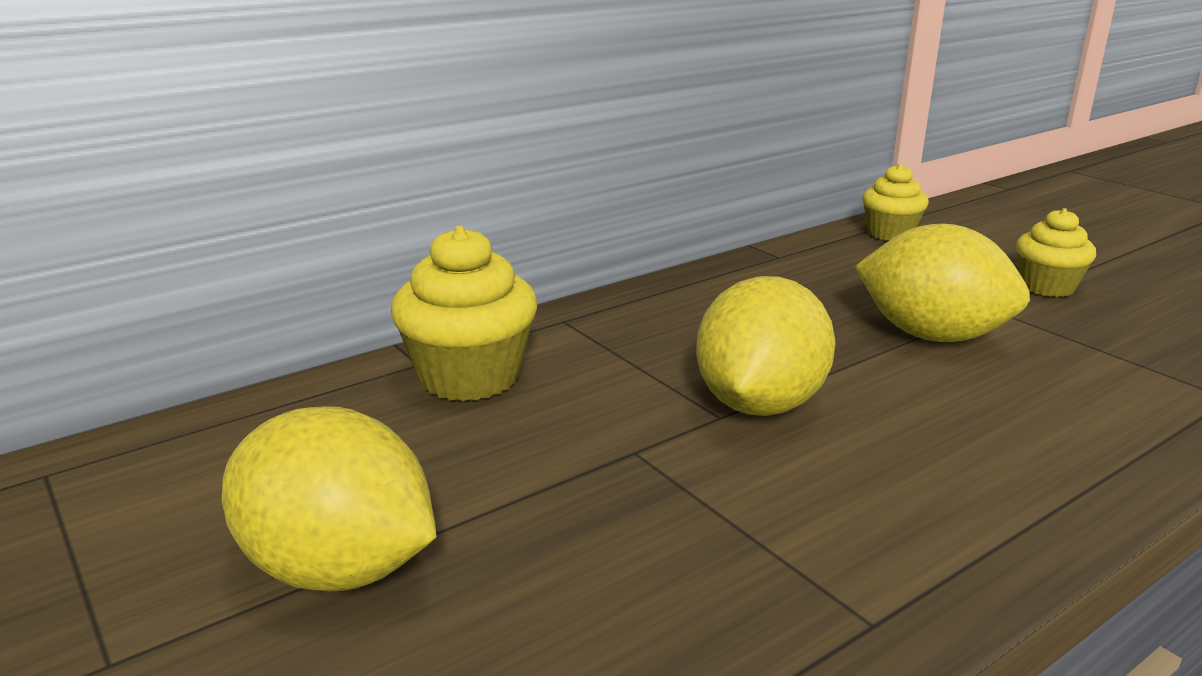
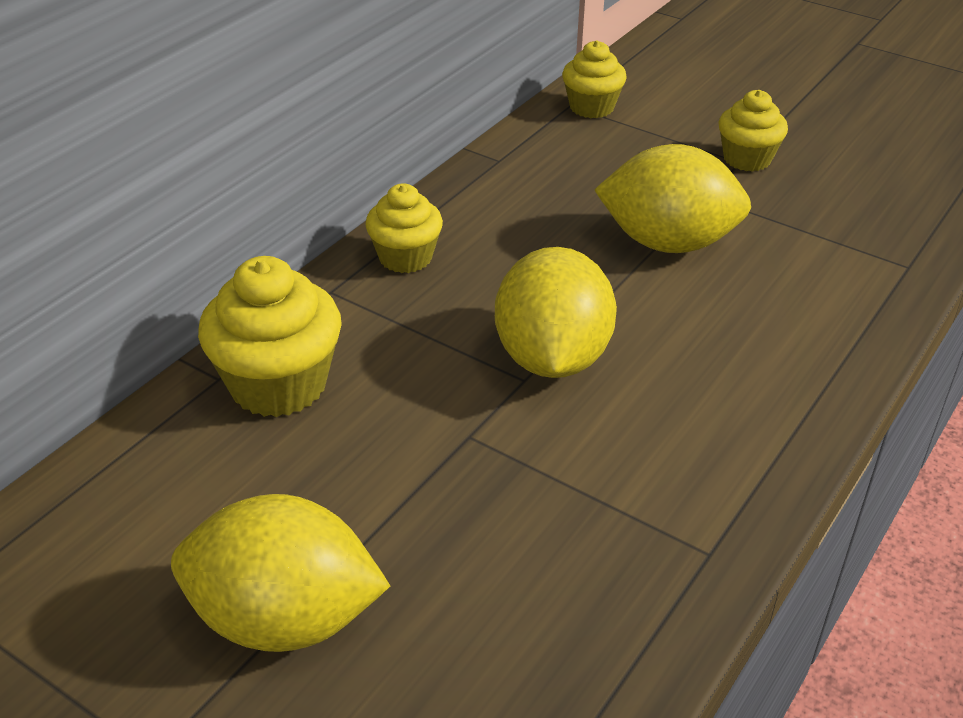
camera: 20 degrees left, 15 degrees up
none -> yellow cupcake [365,184,443,273]

